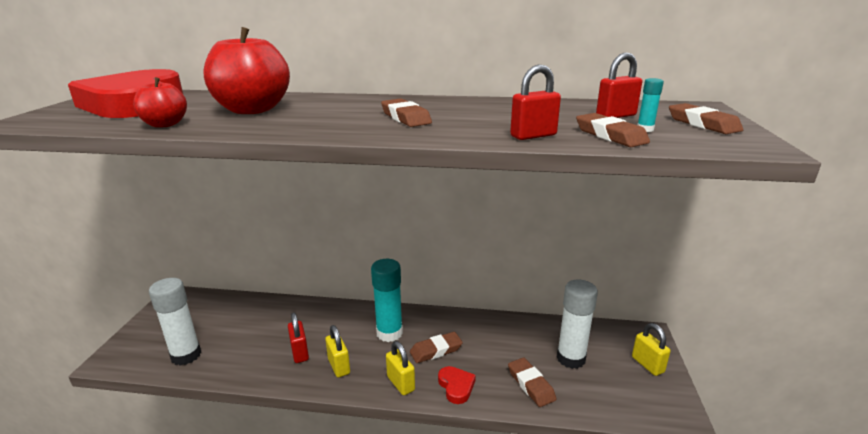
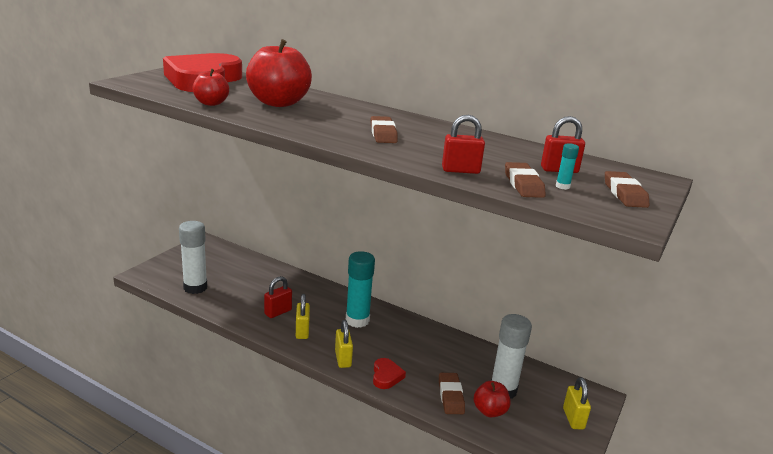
camera: 20 degrees right, 0 degrees up
red padlock [288,312,309,363] -> red padlock turned 45 degrees clockwise [264,276,292,318]
brown eraser [410,332,463,363] -> none
none -> red apple [474,381,511,417]

